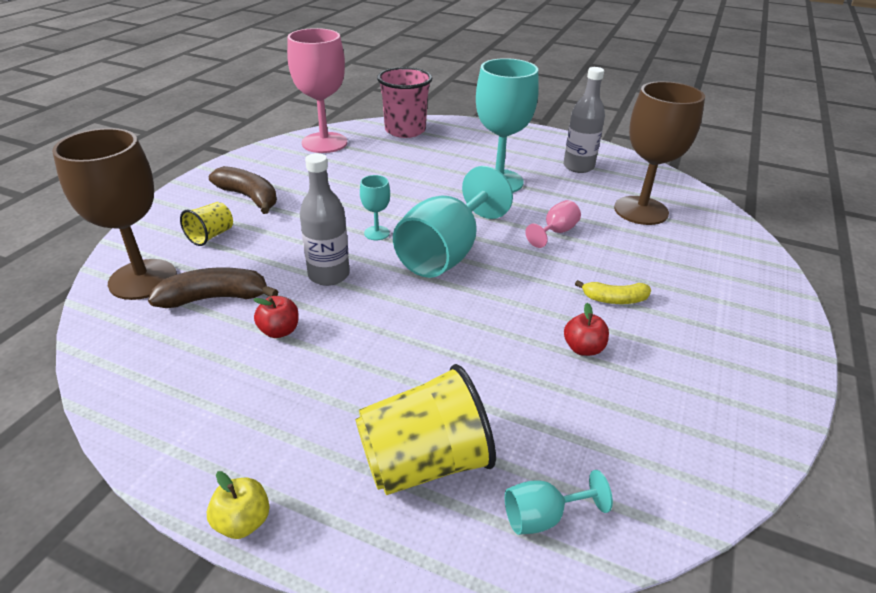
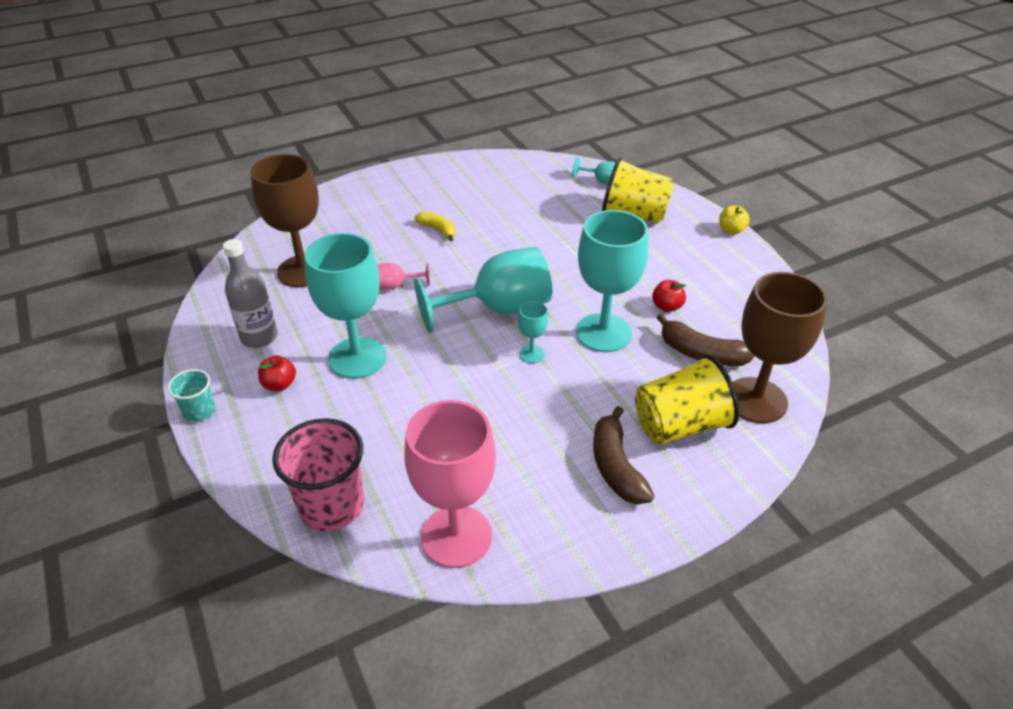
camera: 140 degrees left, 5 degrees up
yellow cup [180,202,233,246] -> yellow cup [635,355,739,445], size x1.88
grey bottle [300,153,350,286] -> turquoise goblet [576,210,648,352]
red apple [564,303,609,356] -> red apple moved to [258,355,296,391]
none -> turquoise cup [168,369,216,422]

